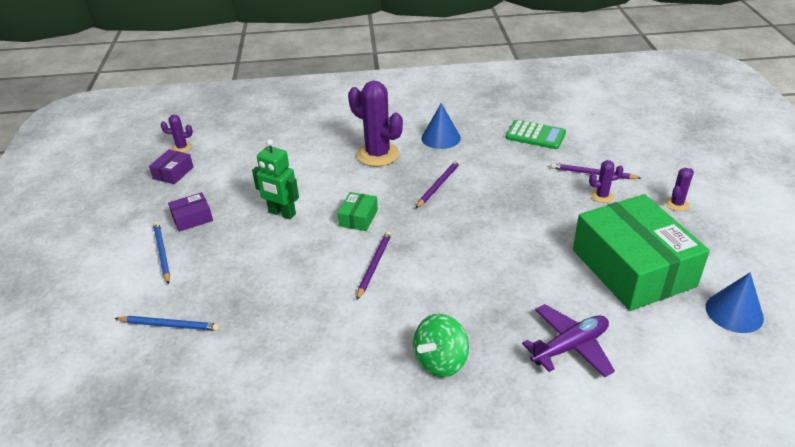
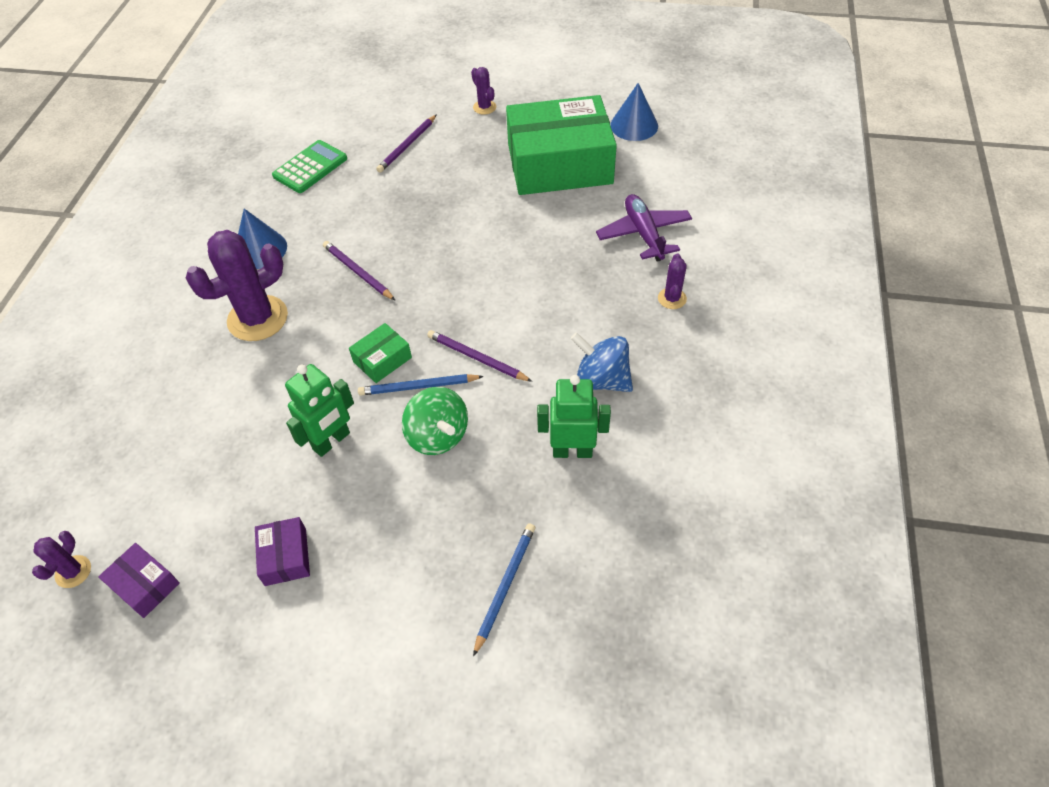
camera: 75 degrees left, 15 degrees up
blue pencil [153,222,170,285] -> blue pencil moved to [358,374,484,396]
green box [338,192,378,231] -> green box turned 75 degrees counterclockwise [349,323,412,383]
green spinning top [413,314,469,377] -> green spinning top moved to [402,387,468,455]
purple cactus [589,160,624,203] -> purple cactus moved to [658,254,687,309]
none -> green robot [537,375,611,458]
none -> blue spinning top [571,332,633,392]

